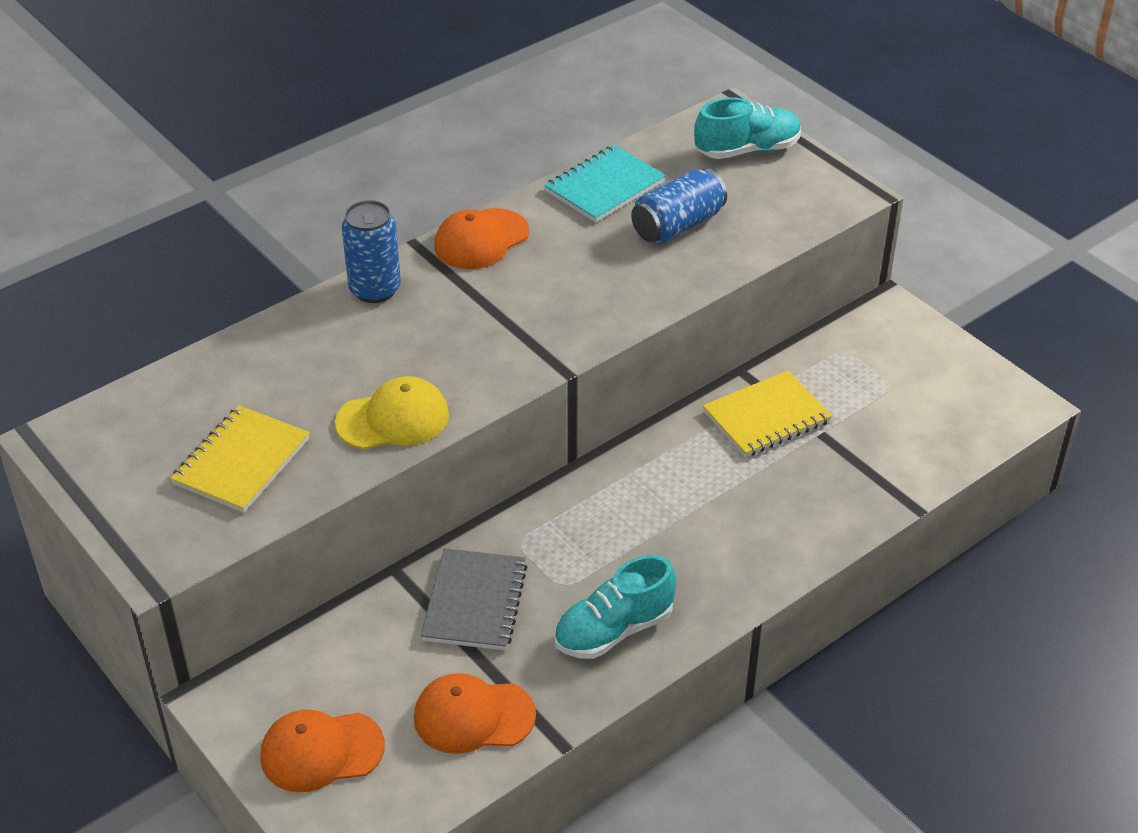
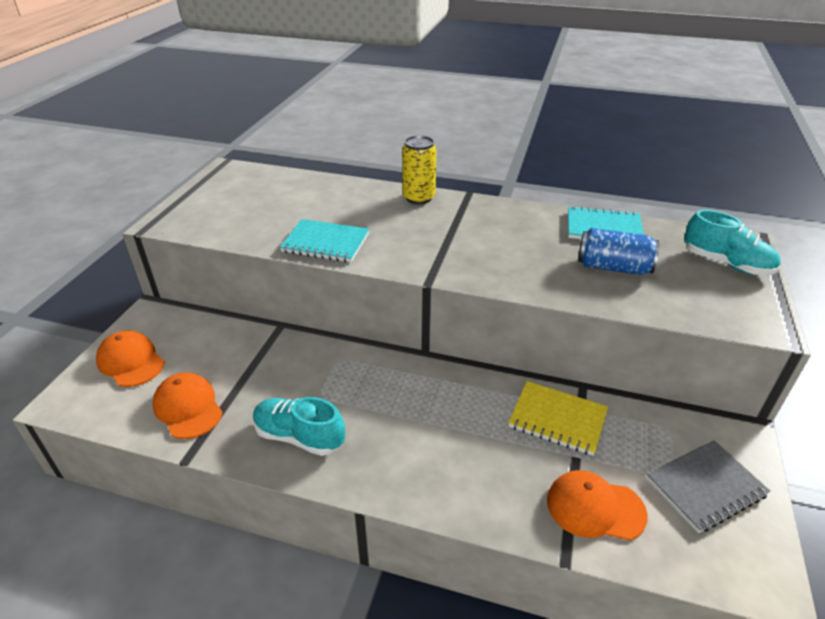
camera: 55 degrees right, 5 degrees down
yellow notebook [170,405,310,513] -> none
yellow cap [335,376,449,450] -> turquoise notebook [280,219,369,262]
blue can [342,200,401,303] -> yellow can [402,135,437,204]
grey notebook [421,548,528,650] -> grey notebook moved to [646,440,770,533]
orange cap [434,208,529,269] -> orange cap moved to [547,470,648,540]

